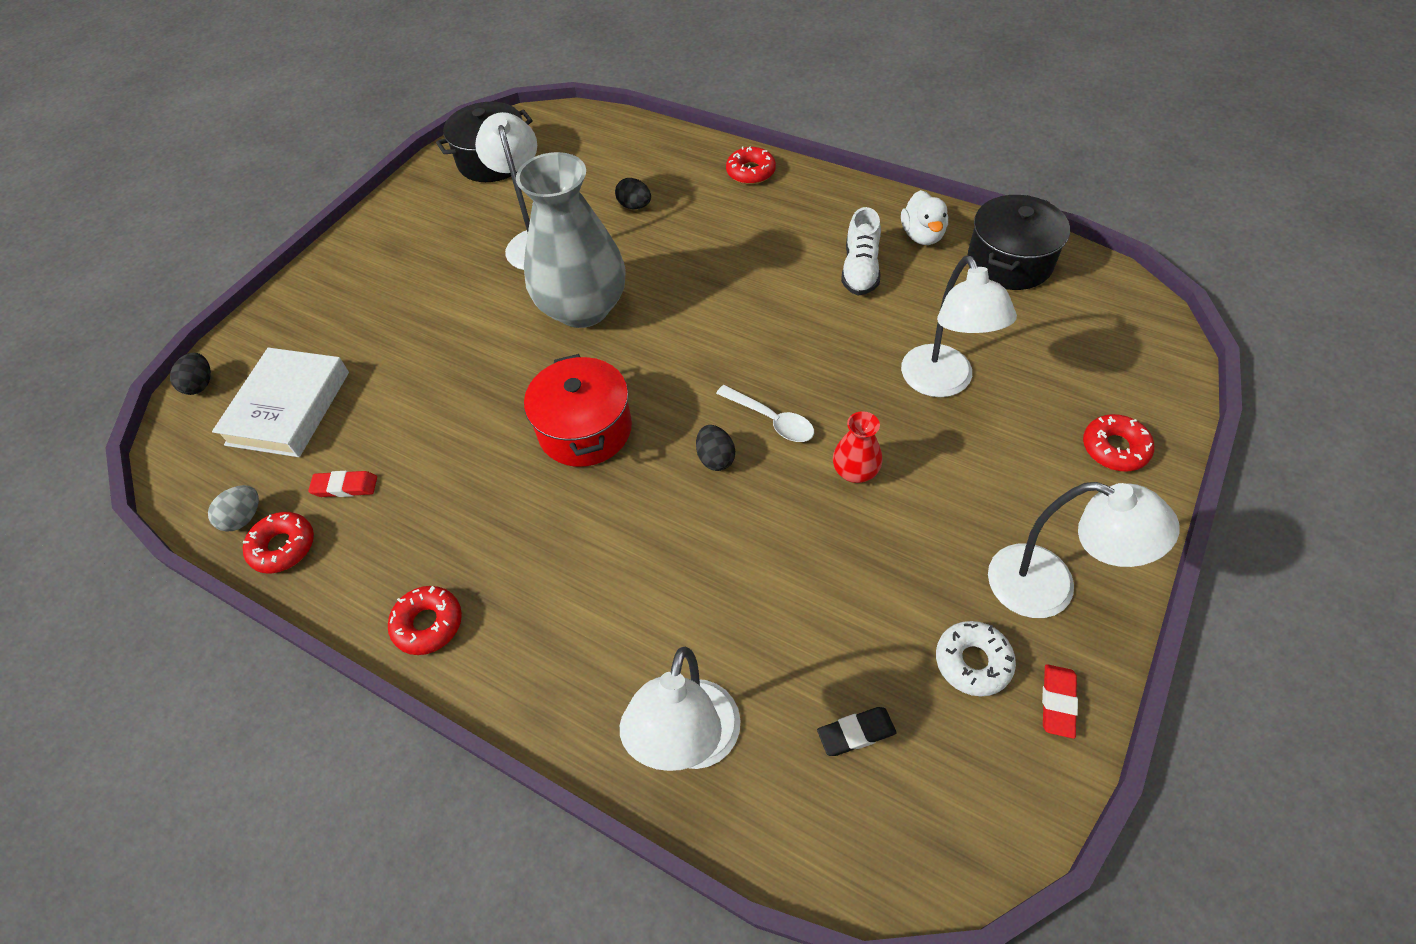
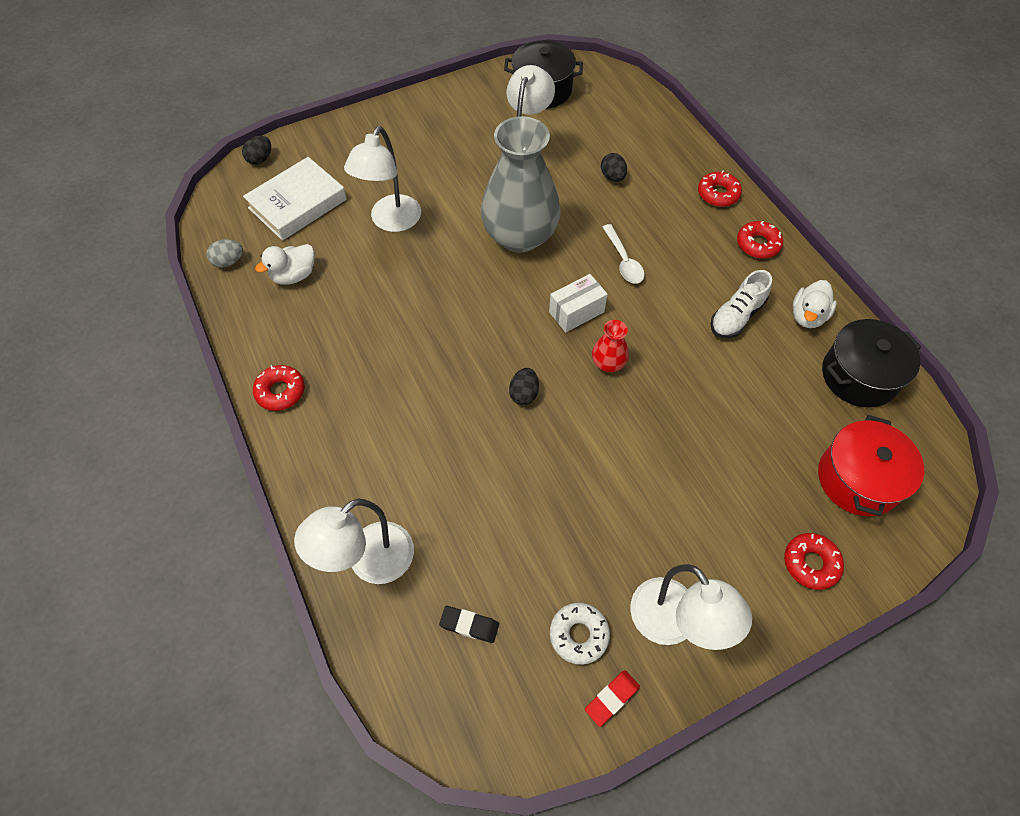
camera: 30 degrees right, 5 degrees up
red donut [243,512,314,574] -> red donut moved to [737,221,783,259]
red eraser [308,471,377,497] -> white duck [255,244,315,285]
red pot [524,354,632,467] -> red pot moved to [818,415,924,516]
white spoon [716,385,814,442] -> white spoon moved to [602,224,644,284]
red vase [833,411,882,483] -> red vase moved to [592,320,629,372]
white lamp [901,256,1017,397] -> white lamp moved to [344,126,421,232]
none -> white box [549,274,608,332]

